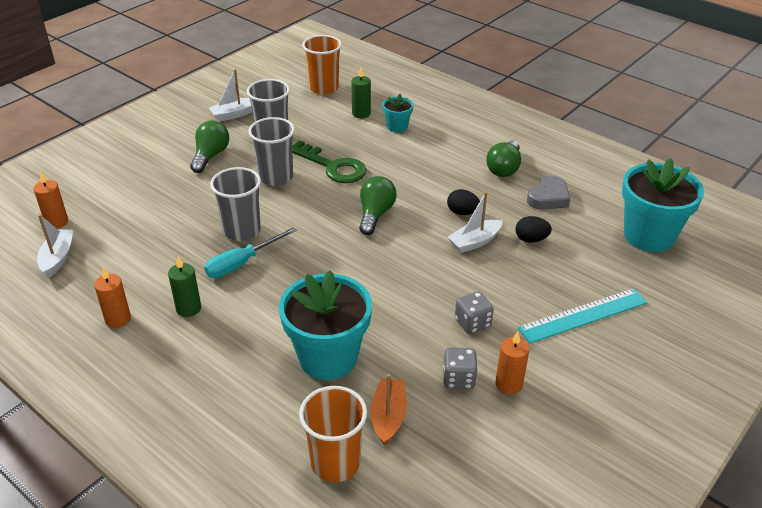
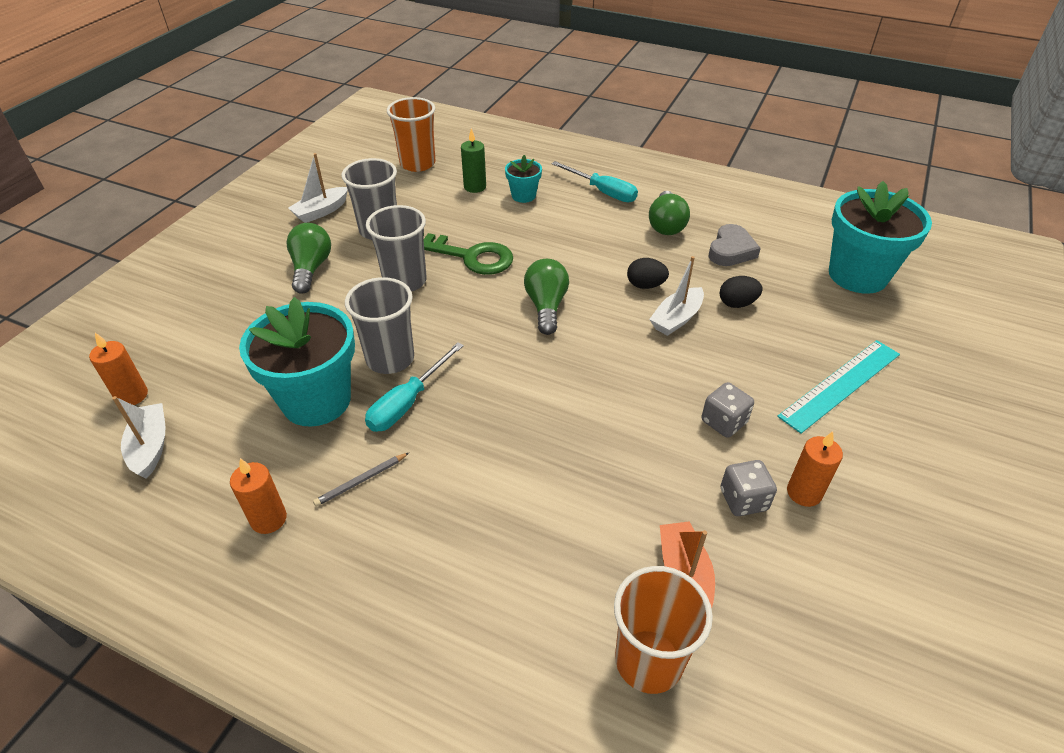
camera: 15 degrees left, 5 degrees up
green candle [168,256,201,317] -> grey pencil [313,453,409,507]
turquoise flower pot [279,270,372,380] -> turquoise flower pot moved to [239,297,355,427]
none -> turquoise screwdriver [552,161,638,203]

